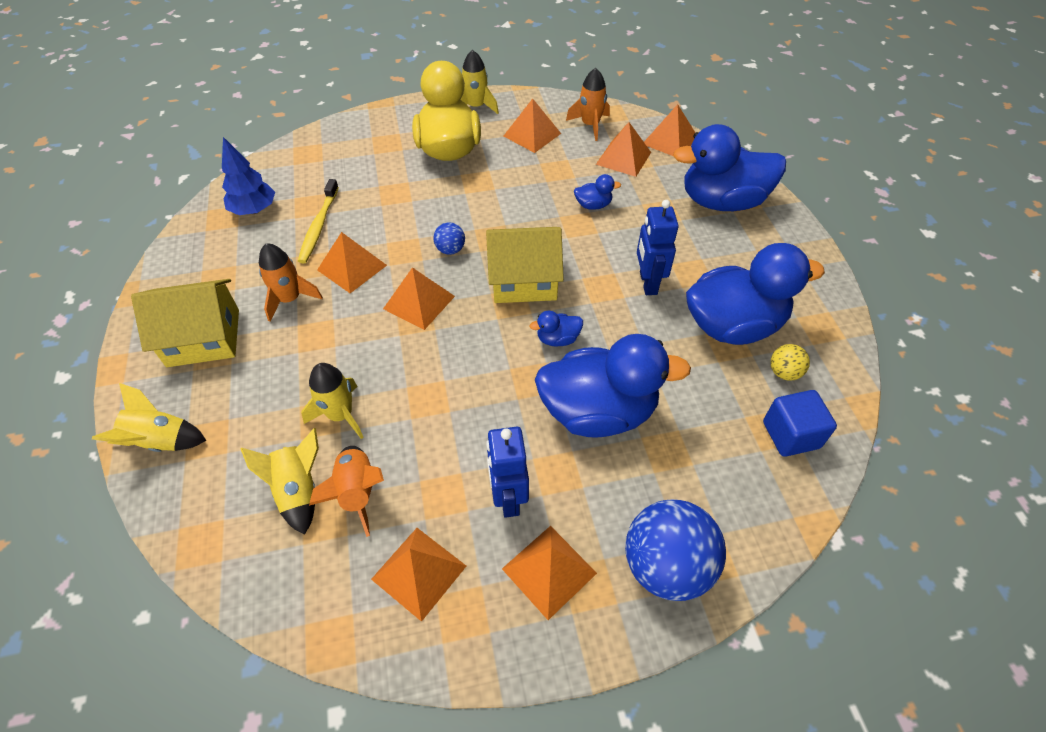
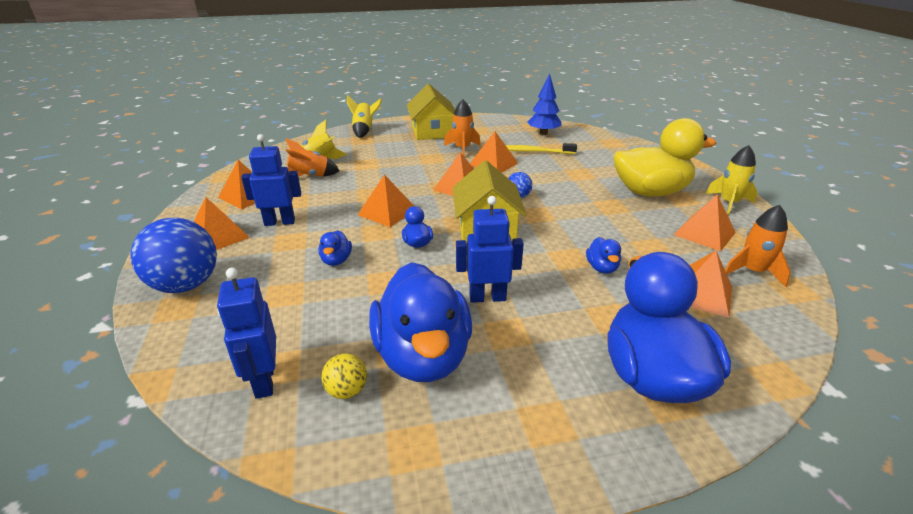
camera: 90 degrees right, 20 degrees down
yellow rocket [301,363,364,439] -> none
blue duck [535,334,691,438] -> blue duck [318,230,352,266], size x0.41
orange pyramid [644,104,695,156] -> orange pyramid moved to [358,174,414,227]
blue cube [763,390,837,457] -> blue robot [217,267,276,399]

